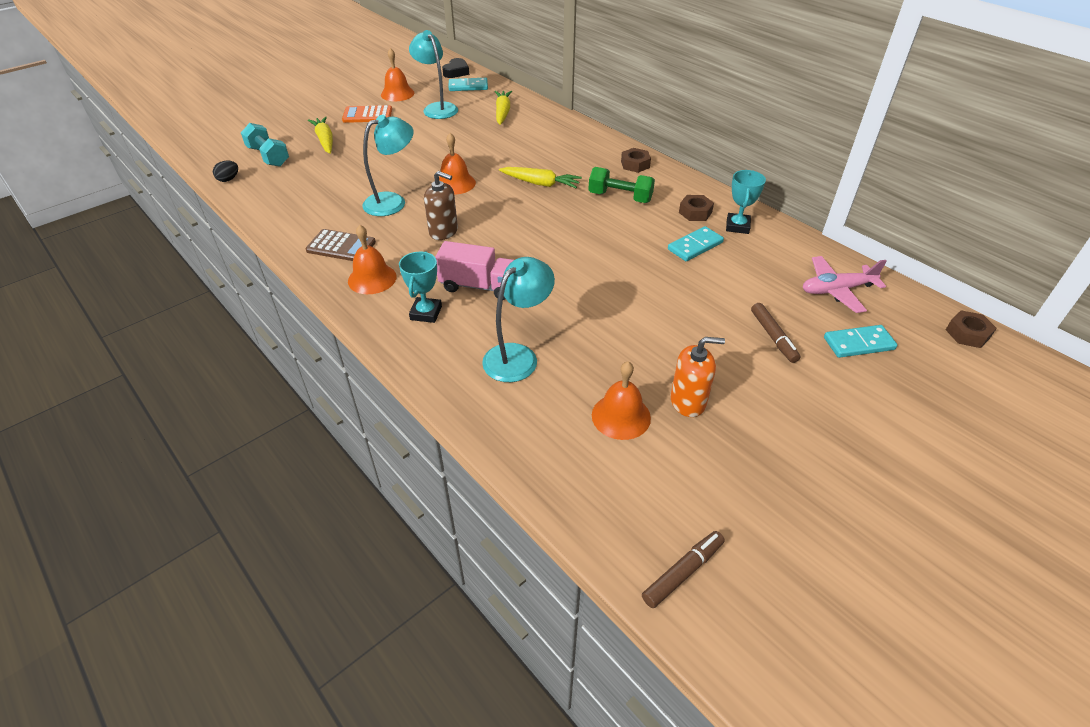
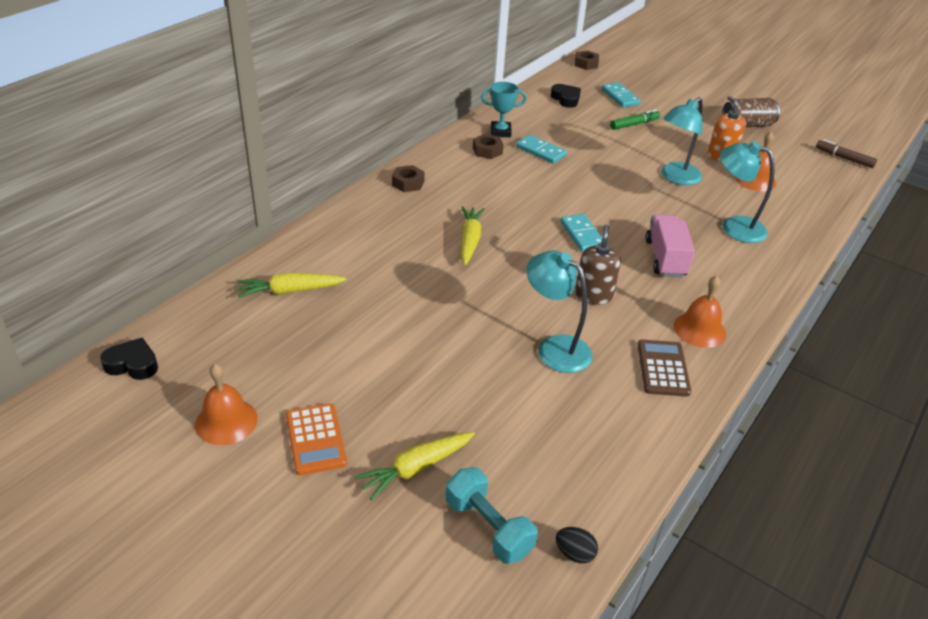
camera: 105 degrees left, 5 degrees down
turquoise dumbbell [241,123,289,167] -> turquoise dumbbell turned 75 degrees counterclockwise [446,467,538,564]
turquoise trophy [399,251,442,323] -> none
turquoise lamp [409,30,458,119] -> turquoise lamp moved to [661,97,703,185]
orange bell [439,133,476,195] -> none
turquoise domino [449,78,488,91] -> turquoise domino moved to [561,214,603,252]
green dumbbell [588,167,655,203] -> none
brown marker [751,303,801,363] -> green marker [610,110,660,130]
pink plane [803,256,887,313] -> black heart [551,84,581,108]
none -> brown can [722,98,780,127]

